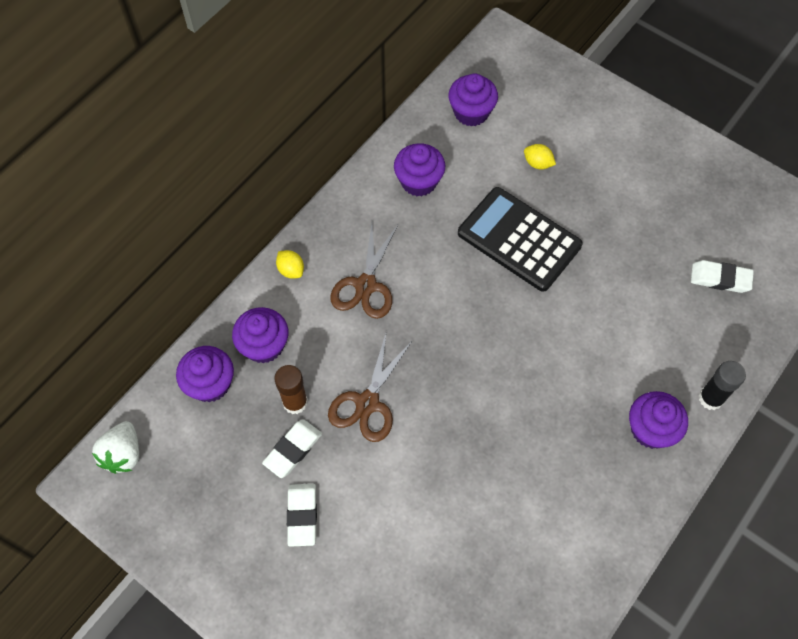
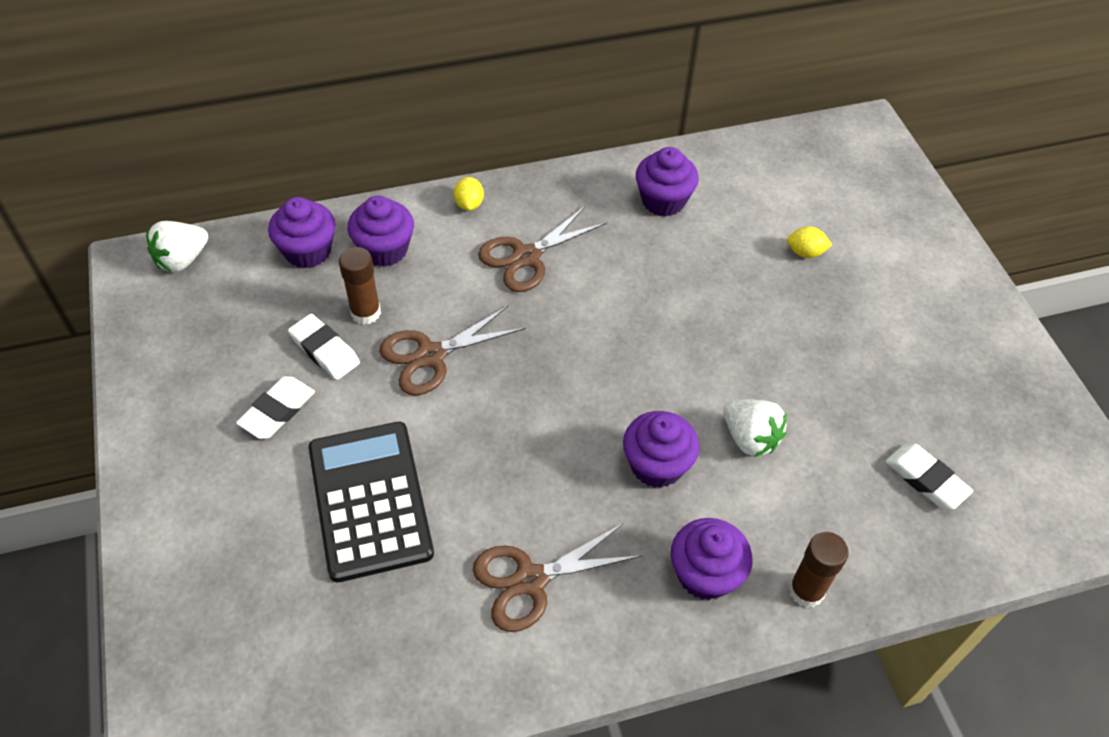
camera: 35 degrees right, 10 degrees down
white eraser [262,419,322,478] -> white eraser turned 60 degrees clockwise [288,314,360,380]
purple cupcake [448,74,498,127] -> purple cupcake moved to [623,411,699,488]
black calculator [458,187,583,292] -> black calculator moved to [309,422,434,582]
yellow lemon [524,144,556,169] -> yellow lemon turned 60 degrees counterclockwise [787,227,832,258]
black glue stick [698,361,746,410] -> brown glue stick [789,532,849,608]
none -> brown scissors [472,523,642,632]
none -> white strawberry [724,399,786,457]

